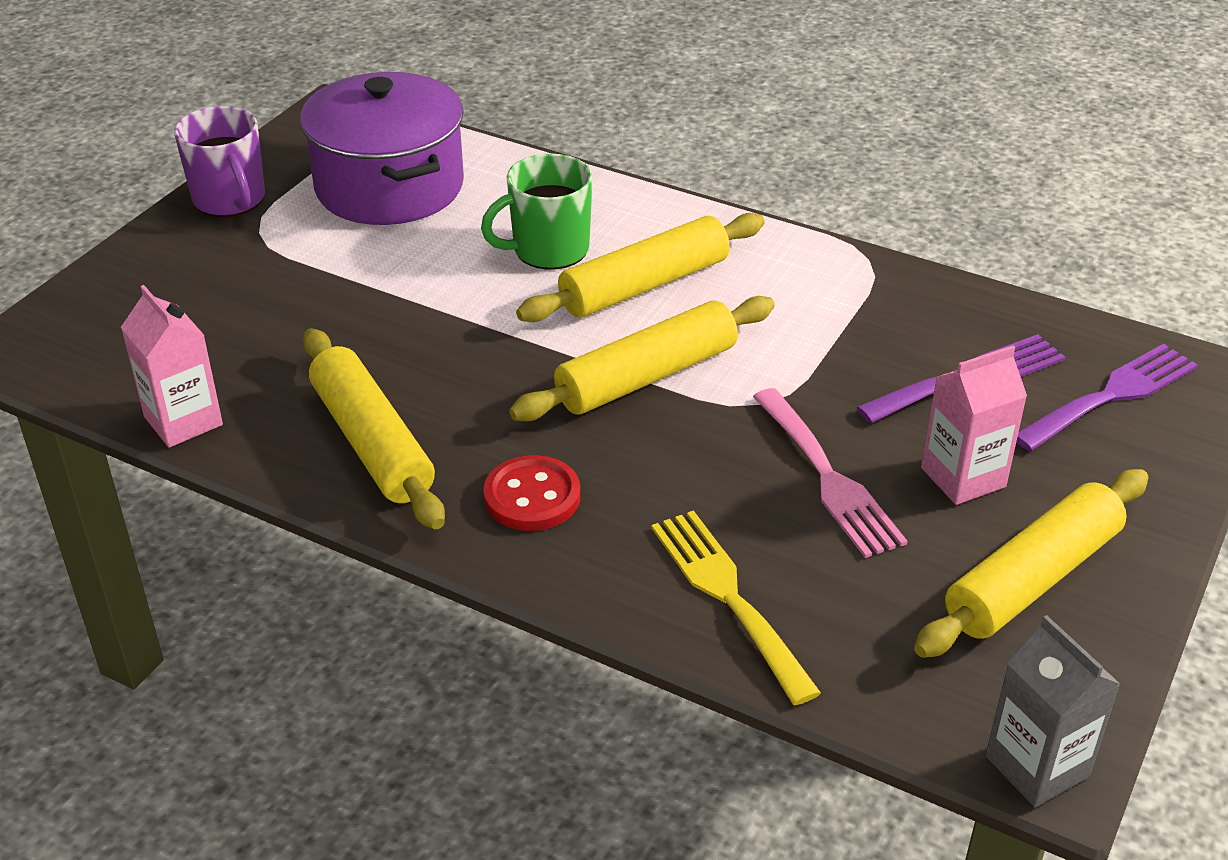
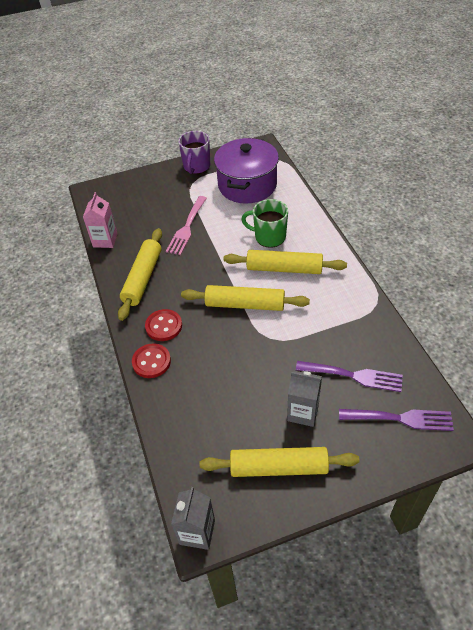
camera: 45 degrees right, 10 degrees up
yellow fork [651,510,821,705] -> none
pink fork [753,388,908,558] -> pink fork moved to [166,196,207,255]
pink carton [921,346,1027,505] -> grey carton [287,371,322,427]
none -> red button [132,343,171,378]

